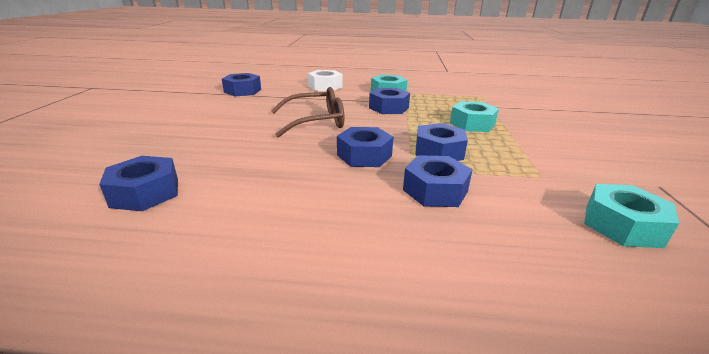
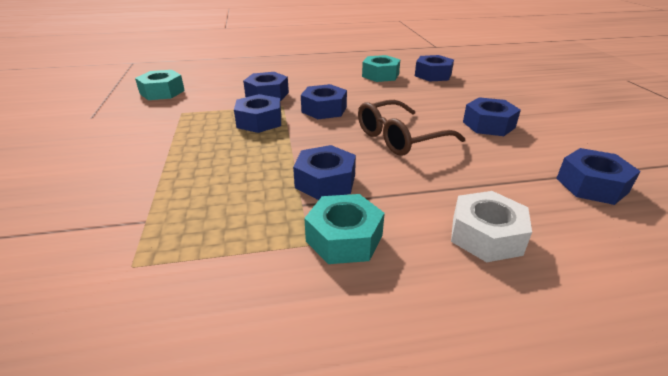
camera: 165 degrees right, 5 degrees up
turquoise nut [450,101,499,132] -> turquoise nut moved to [362,55,400,82]
none -> blue nut [463,97,521,136]

